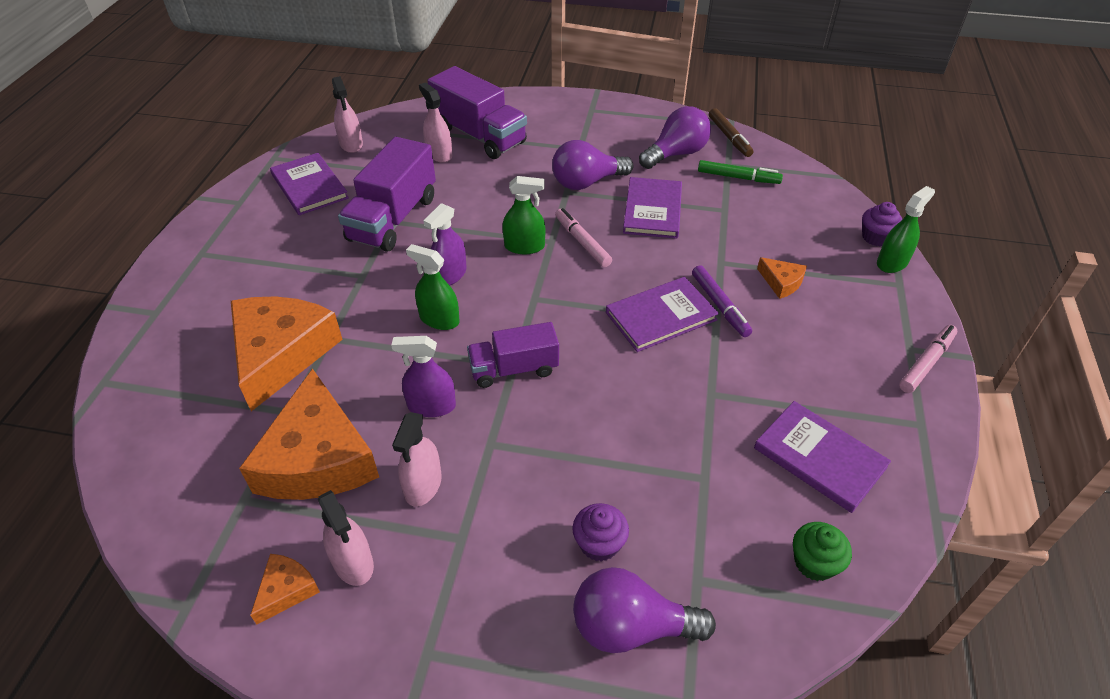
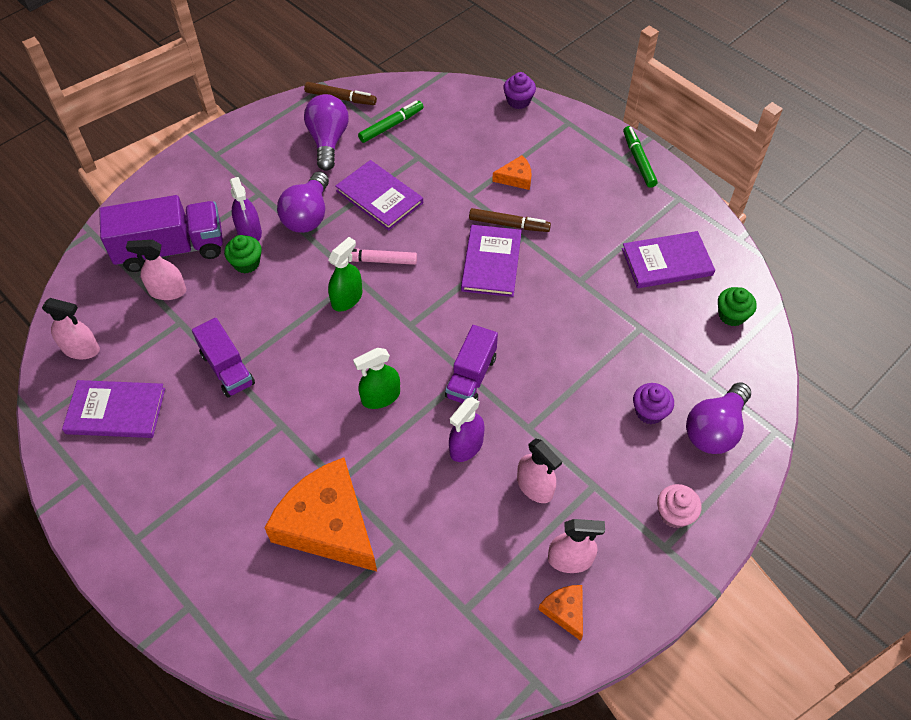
camera: 55 degrees left, 10 degrees up
orange cheese [239,368,379,500] -> none
purple truck [338,137,436,252] -> purple truck [192,318,255,398], size x0.63
purple spray bottle [423,203,467,285] -> purple spray bottle moved to [230,177,262,241]
purple marker [692,265,752,337] -> brown marker [469,208,551,232]
green spray bottle [877,186,935,273] -> none
pink marker [899,325,957,393] -> green marker [623,126,658,188]
none -> green cupcake [224,235,262,274]
none -> pink cupcake [657,484,701,528]

